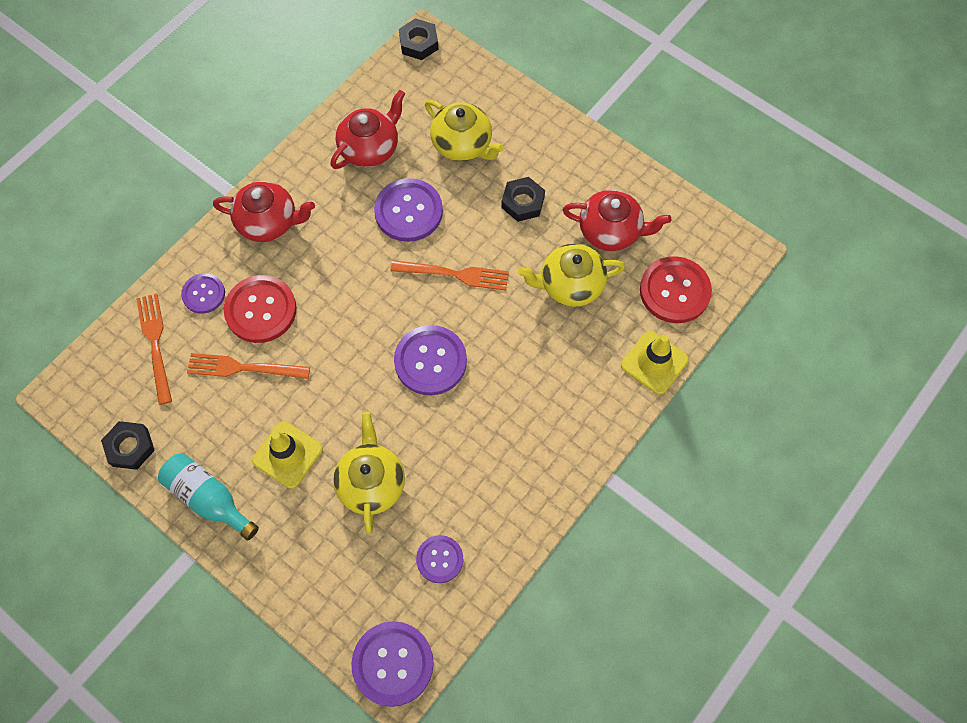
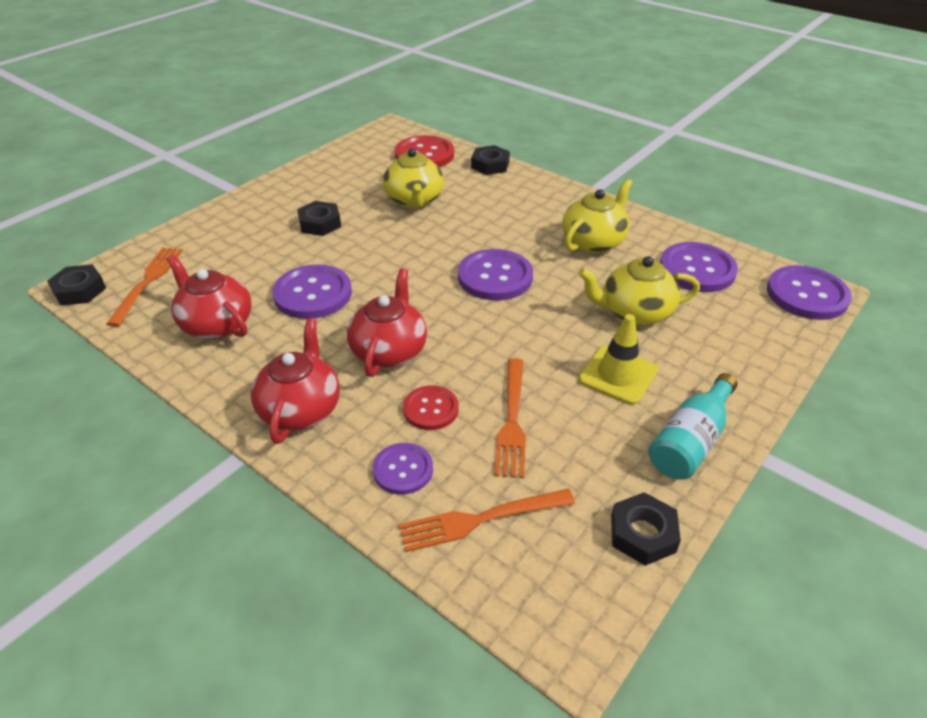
camera: 90 degrees left, 25 degrees down
red button [224,275,297,343] -> red button [403,385,459,430], size x0.60
orange fork [391,260,509,290] -> orange fork moved to [107,247,183,327]
purple button [416,535,463,583] -> purple button [660,242,738,292], size x1.66
yellow teapot [425,100,504,161] -> yellow teapot moved to [562,179,632,253]
red teapot [563,190,672,251] -> red teapot moved to [347,268,427,377]
yellow traffic cone [621,331,689,395] -> black nut [471,145,510,175]

